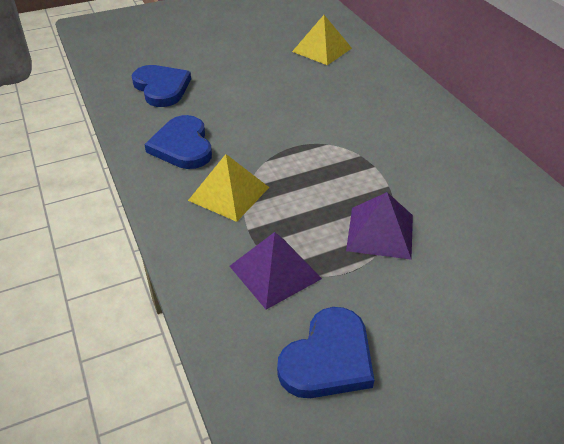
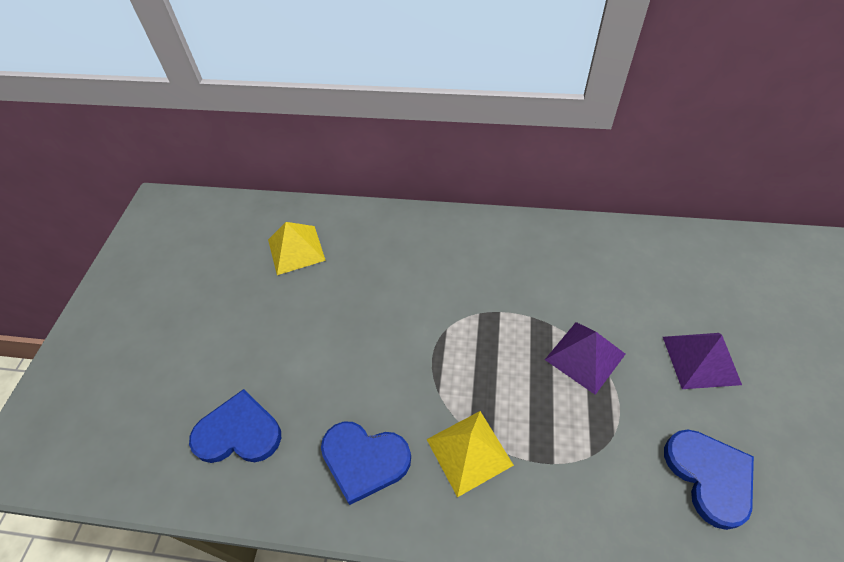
camera: 55 degrees left, 10 degrees up
purple pyramid [230,232,322,309] -> purple pyramid moved to [663,333,742,389]

